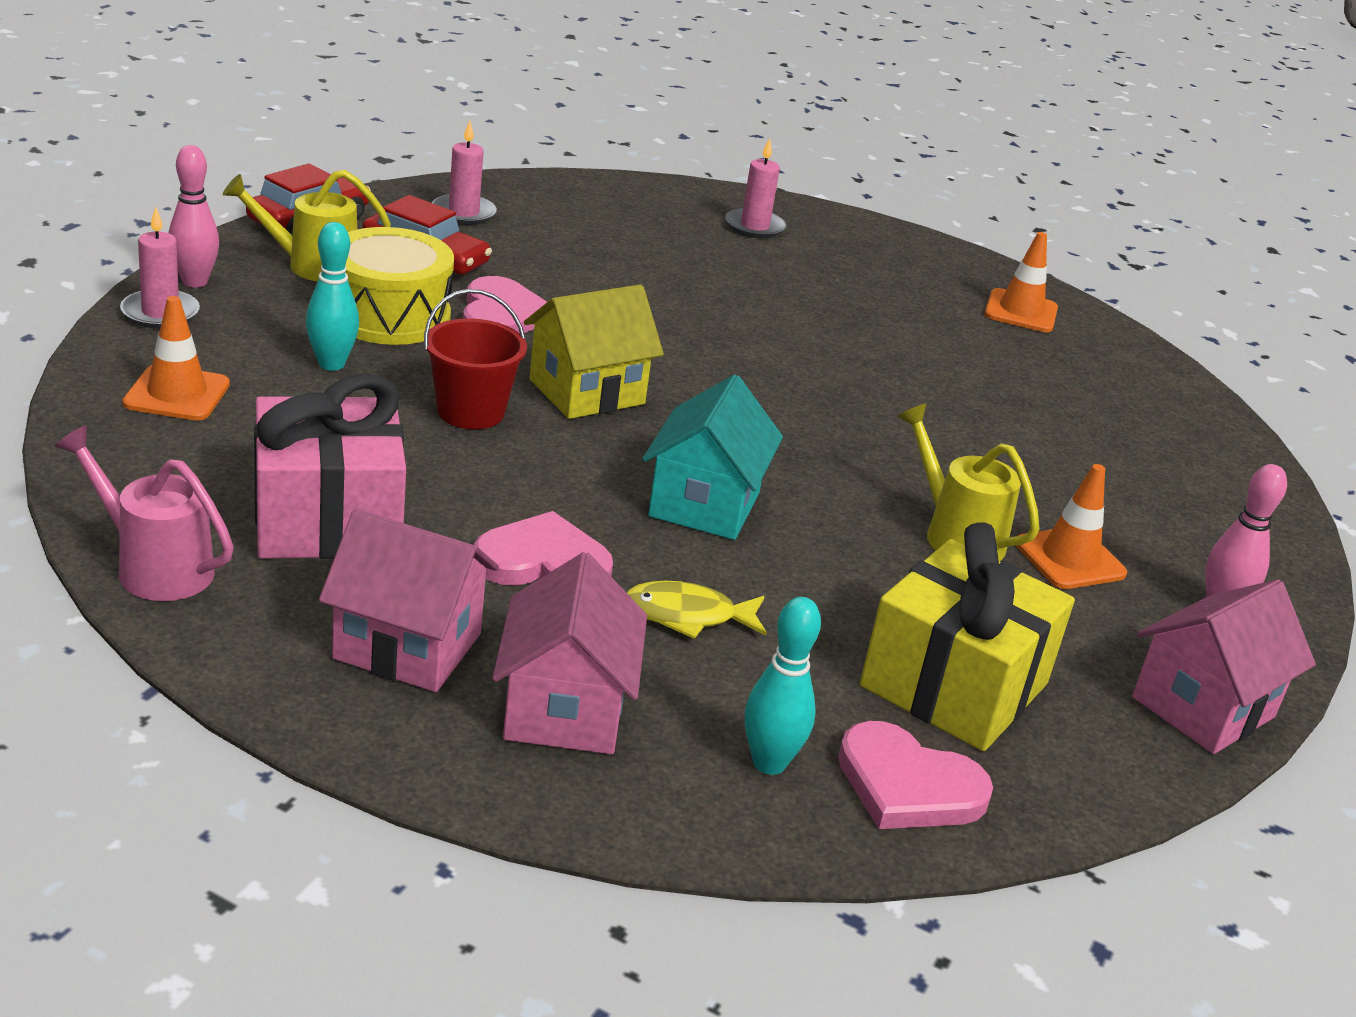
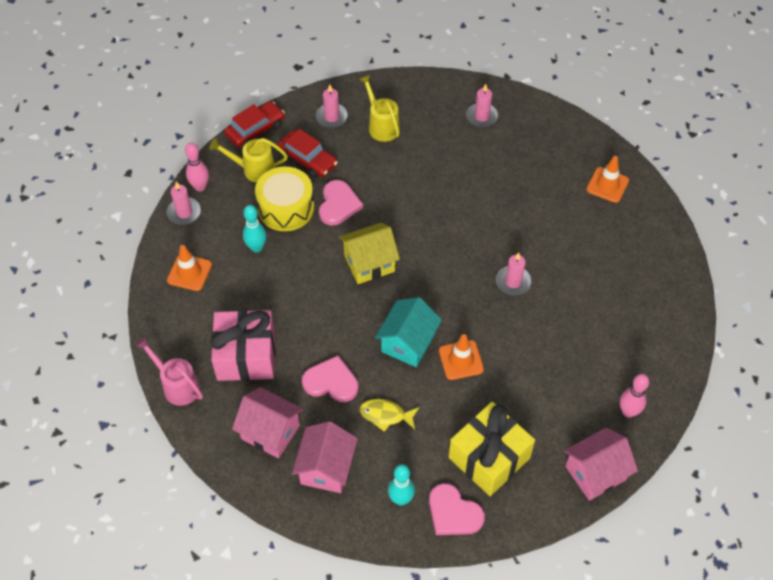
camera: 15 degrees right, 25 degrees up
red bucket [424,289,527,429] -> none
yellow watering can [897,403,1040,561] -> yellow watering can moved to [359,75,400,142]
orange traffic cone [1016,464,1127,589] -> orange traffic cone moved to [439,334,484,380]
none -> pink candle [496,252,532,295]

